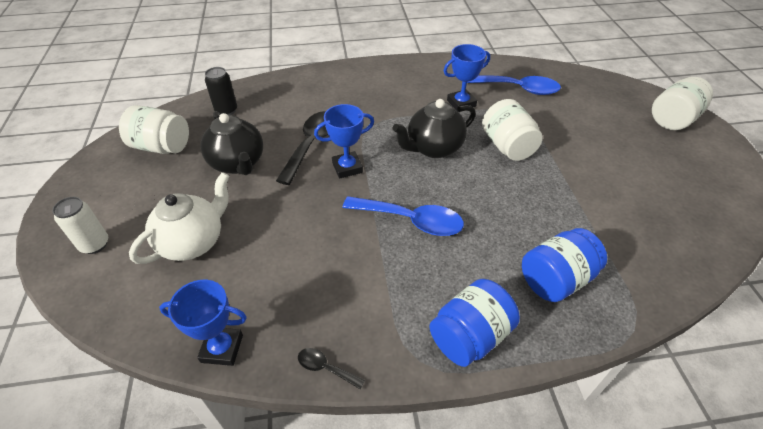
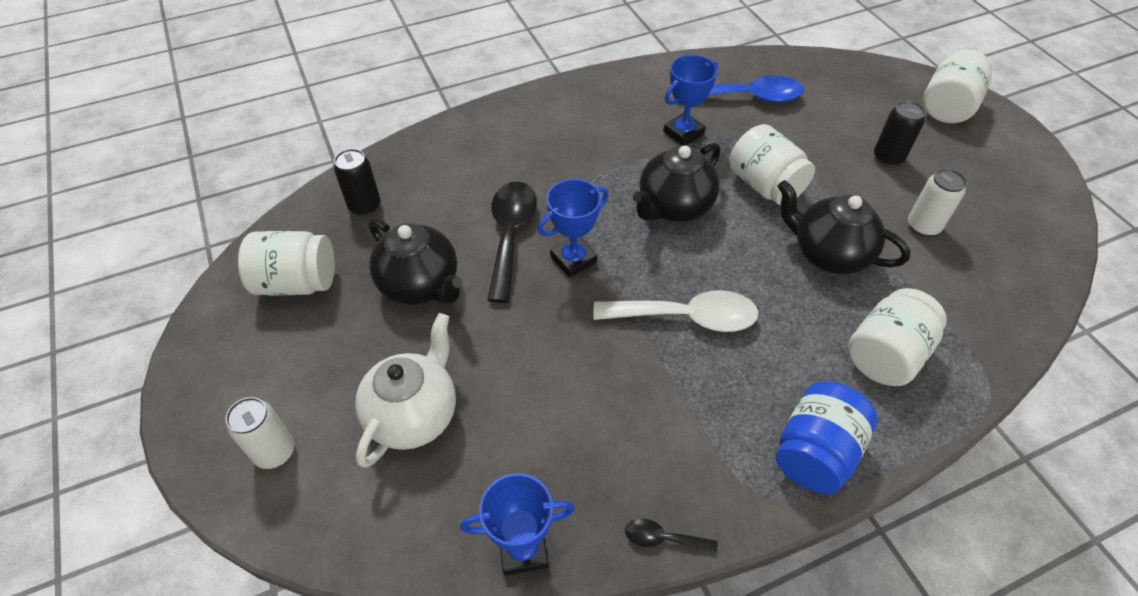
camera: 15 degrees left, 5 degrees up
blue spoon [343,196,464,236] -> white spoon [594,290,759,332]
blue jar [522,228,607,302] -> white jar [848,288,947,386]
none -> black teapot [777,180,910,274]
none -> black can [874,101,926,167]
none -> white can [908,168,967,237]

